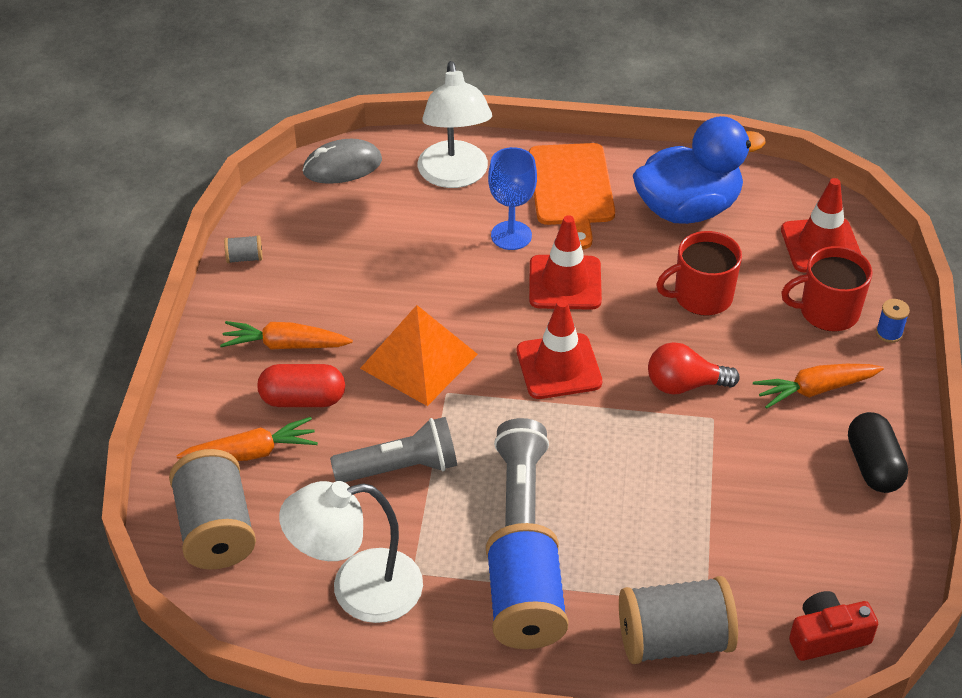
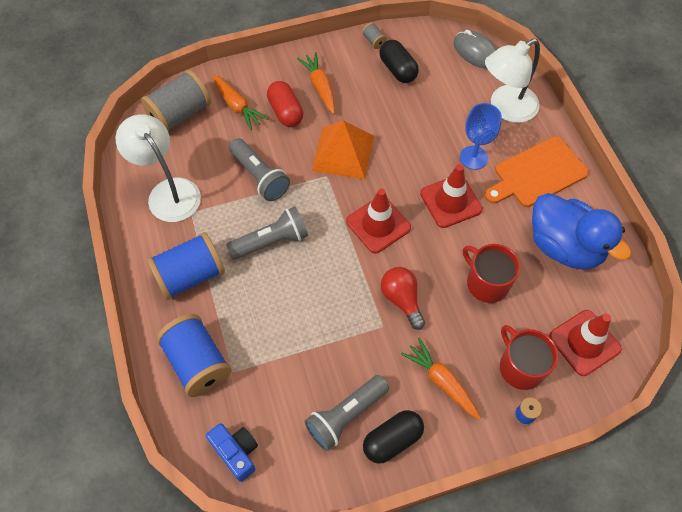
camera: 65 degrees right, 15 degrees up
grey spool [619,576,738,664] -> blue spool [157,314,231,397]
red camera [789,591,878,661] -> blue camera [206,423,258,482]
none -> grey flashlight [305,375,389,451]
none -> black capsule [379,40,419,83]

